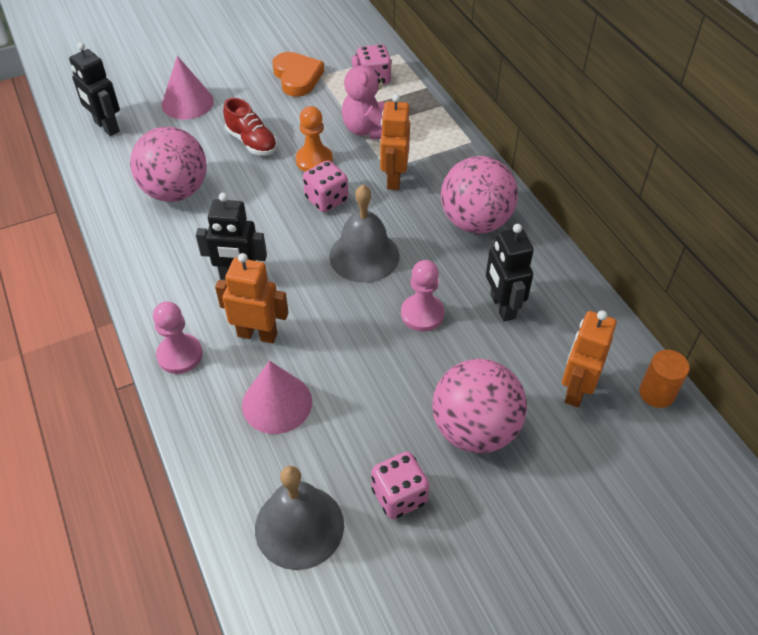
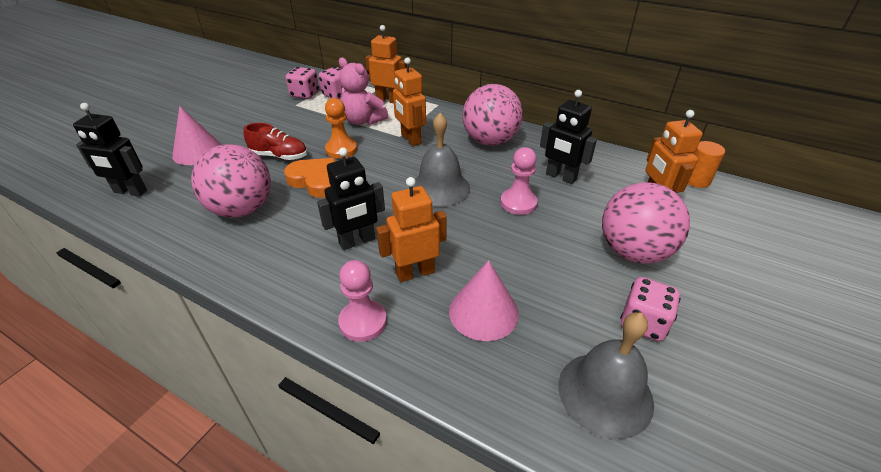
camera: 35 degrees left, 10 degrees down
orange heart [272,52,324,97] -> orange heart moved to [284,158,335,198]
pink dice [303,161,349,212] -> pink dice moved to [285,67,319,99]
none -> orange robot [365,25,407,103]

